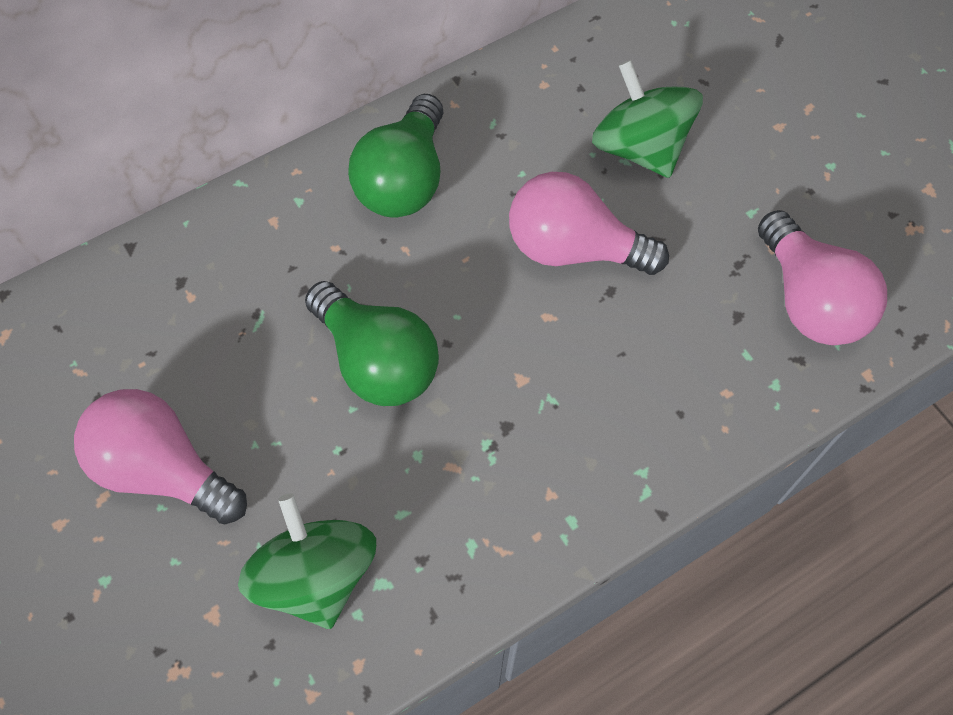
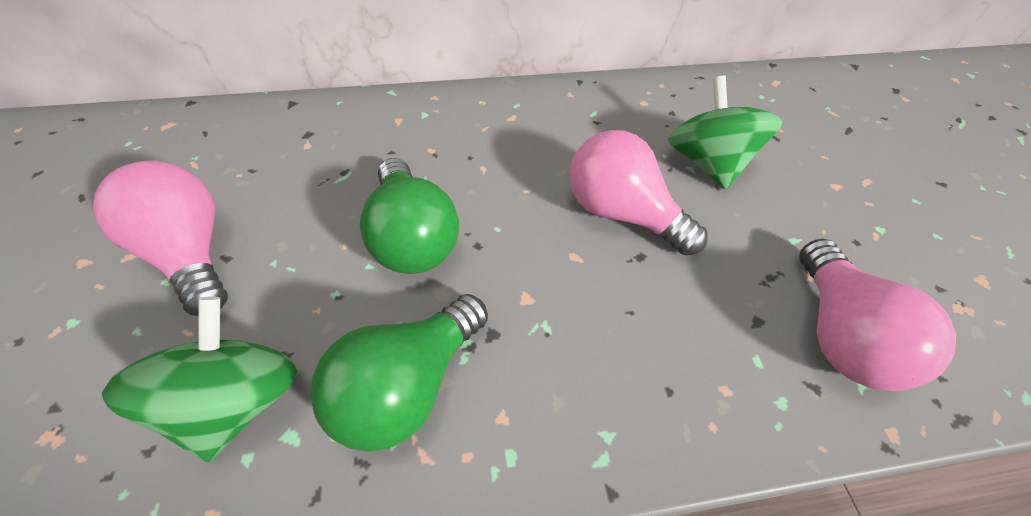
camera: 20 degrees right, 10 degrees down
green light bulb [348,94,443,217] -> green light bulb moved to [310,294,488,452]

